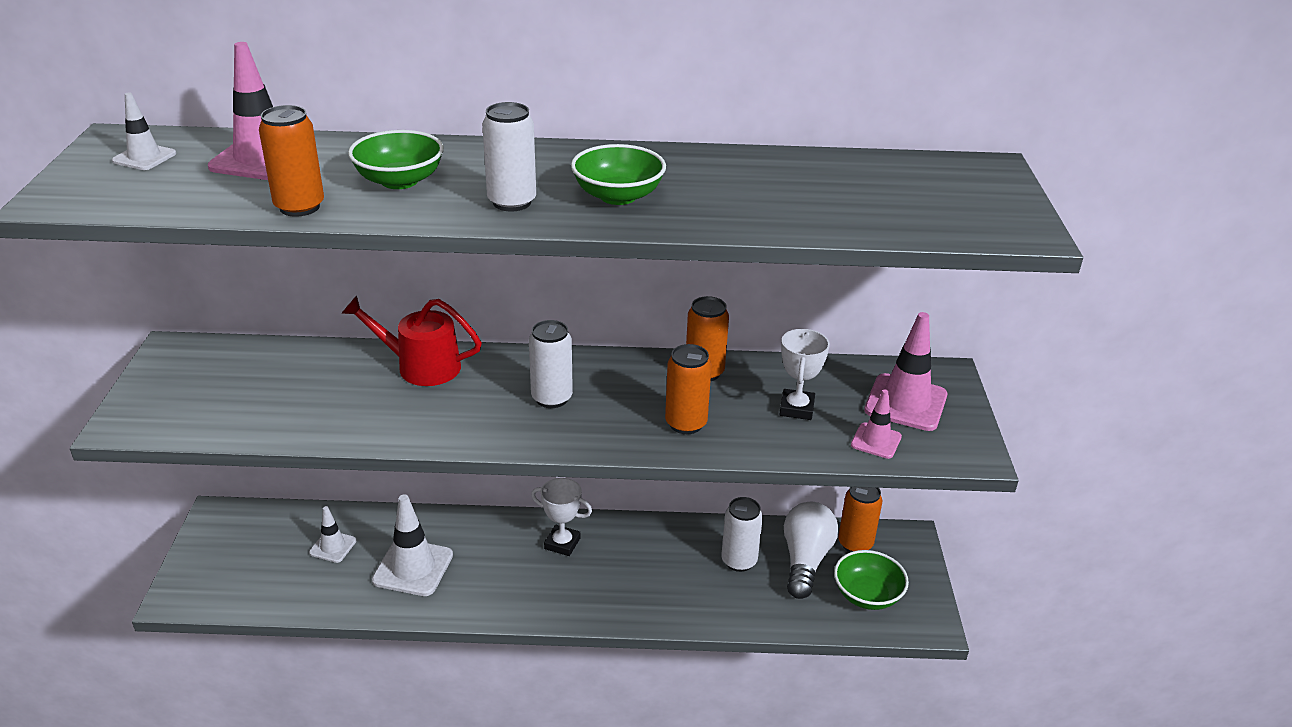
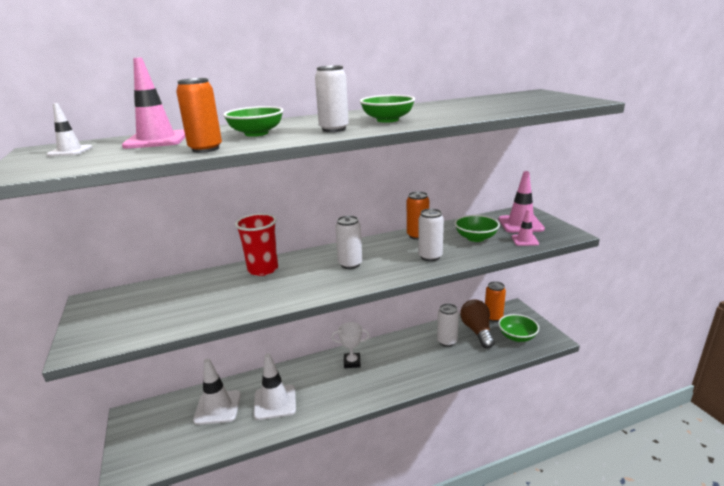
camera: 20 degrees left, 10 degrees down
white traffic cone [309,506,356,563] -> white traffic cone [193,358,241,425], size x1.76
red watering can [342,296,482,386] -> red cup [235,213,278,276]
orange can [665,344,712,434] -> white can [418,208,444,261]
white trophy [779,329,830,420] -> green bowl [454,215,500,242]
white light bulb [784,502,839,599] -> brown light bulb [460,299,495,349]

